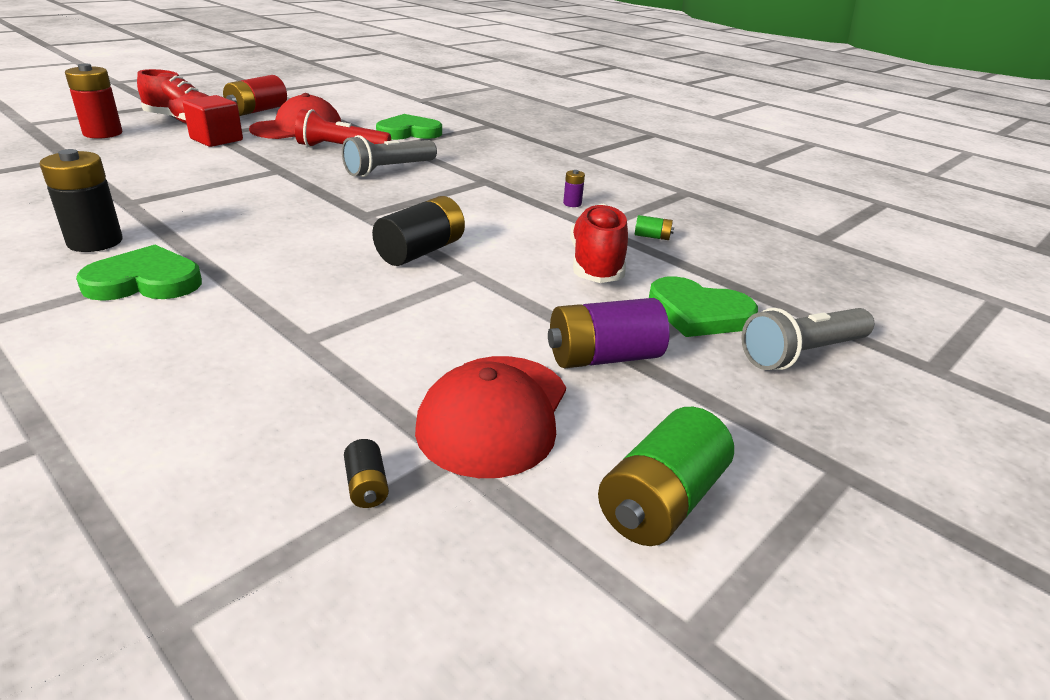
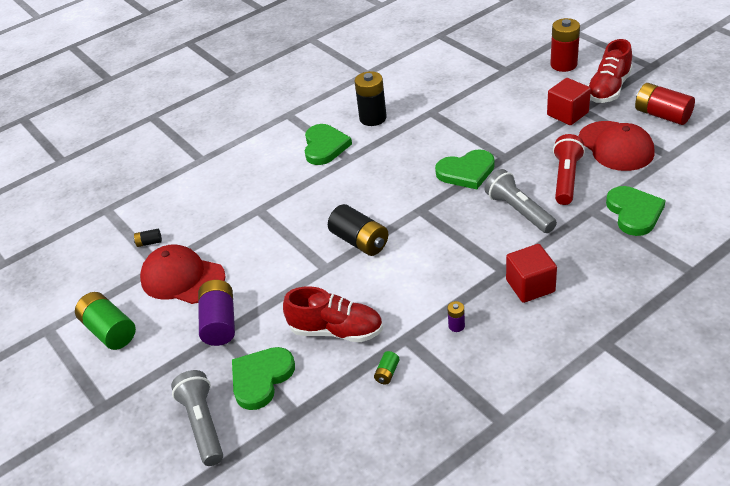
camera: 105 degrees right, 10 degrees up
none -> green heart [435,149,495,189]
none -> red cube [506,244,557,303]

